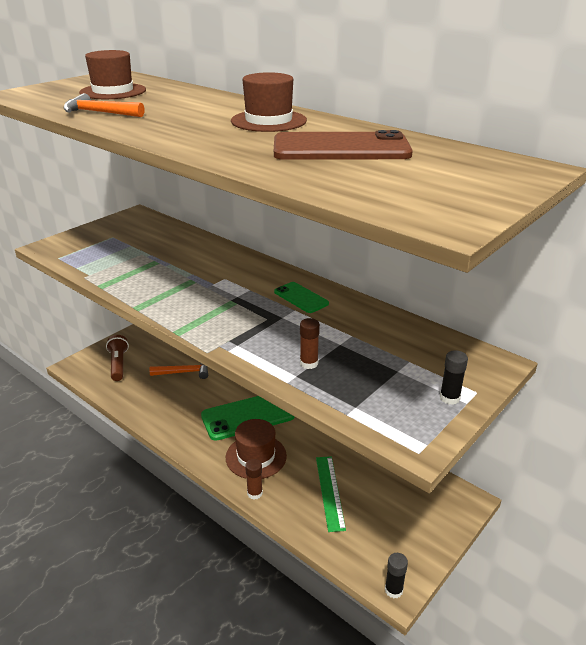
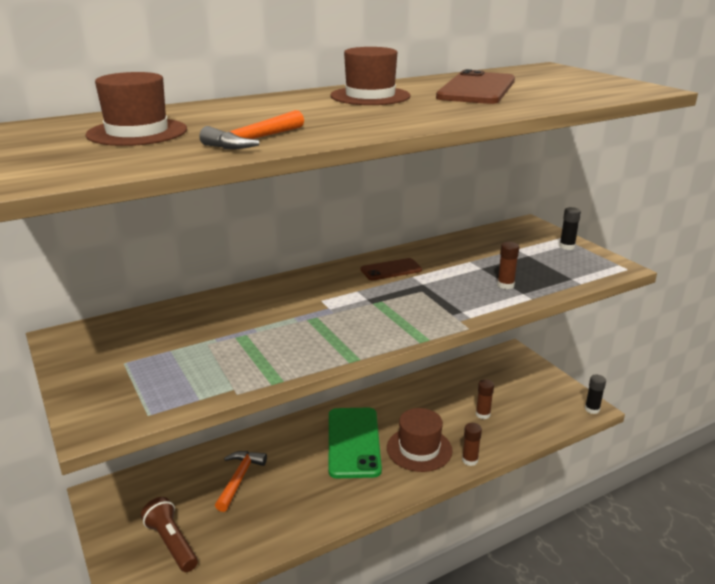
camera: 70 degrees left, 5 degrees down
brown flashlight [106,335,129,381] -> brown flashlight turned 45 degrees clockwise [141,497,198,572]
green phone [274,282,329,313] -> brown phone [361,258,422,280]
green ruler [316,456,346,532] -> brown glue stick [476,379,494,419]

